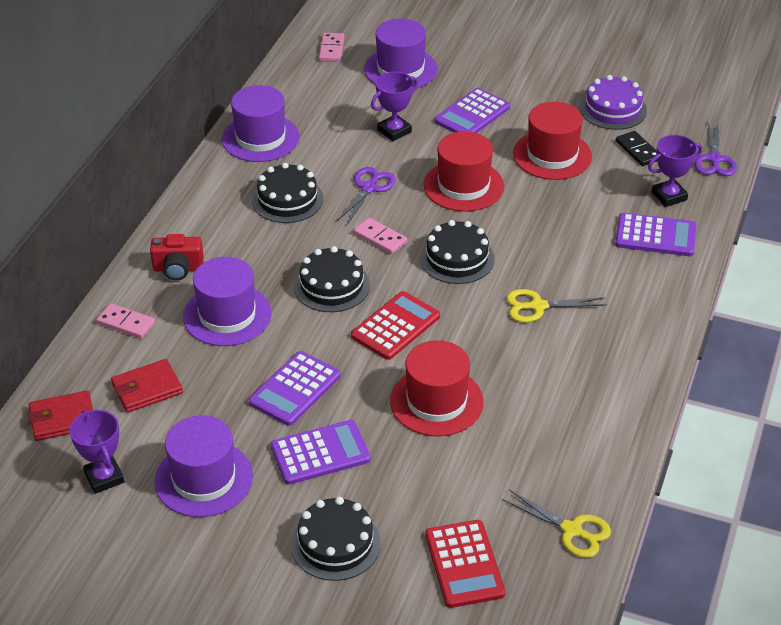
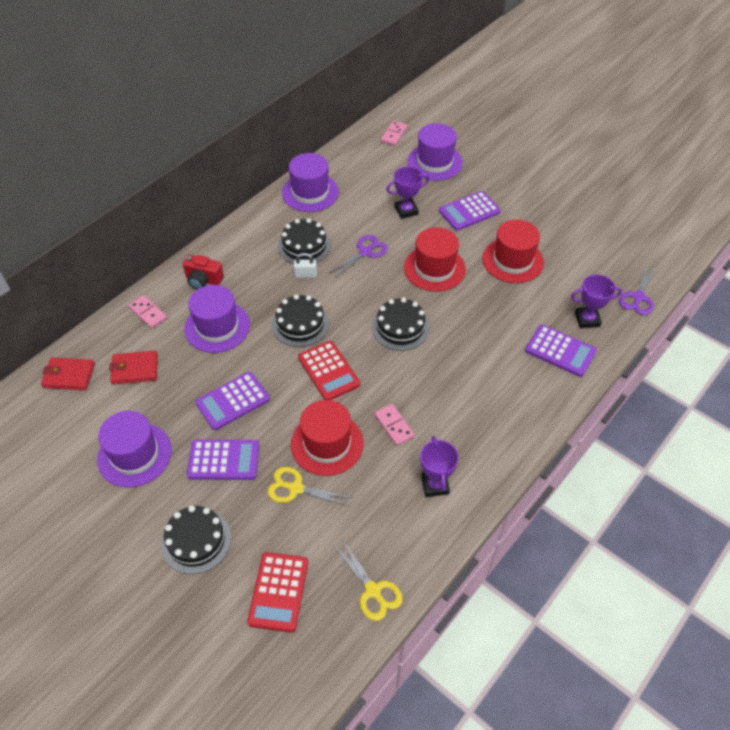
camera: 20 degrees right, 10 degrees up
purple trophy [70,410,124,494] -> purple trophy moved to [420,436,459,497]
red calculator [351,291,440,360] -> red calculator turned 90 degrees clockwise [298,341,360,400]
pink domino [354,218,407,254] -> pink domino moved to [374,404,415,446]
yellow scissors [507,289,606,322] -> yellow scissors moved to [268,467,353,507]
purple cake [580,75,647,130] -> none
black domino [616,131,657,166] -> none
none -> white padlock [294,253,317,278]

